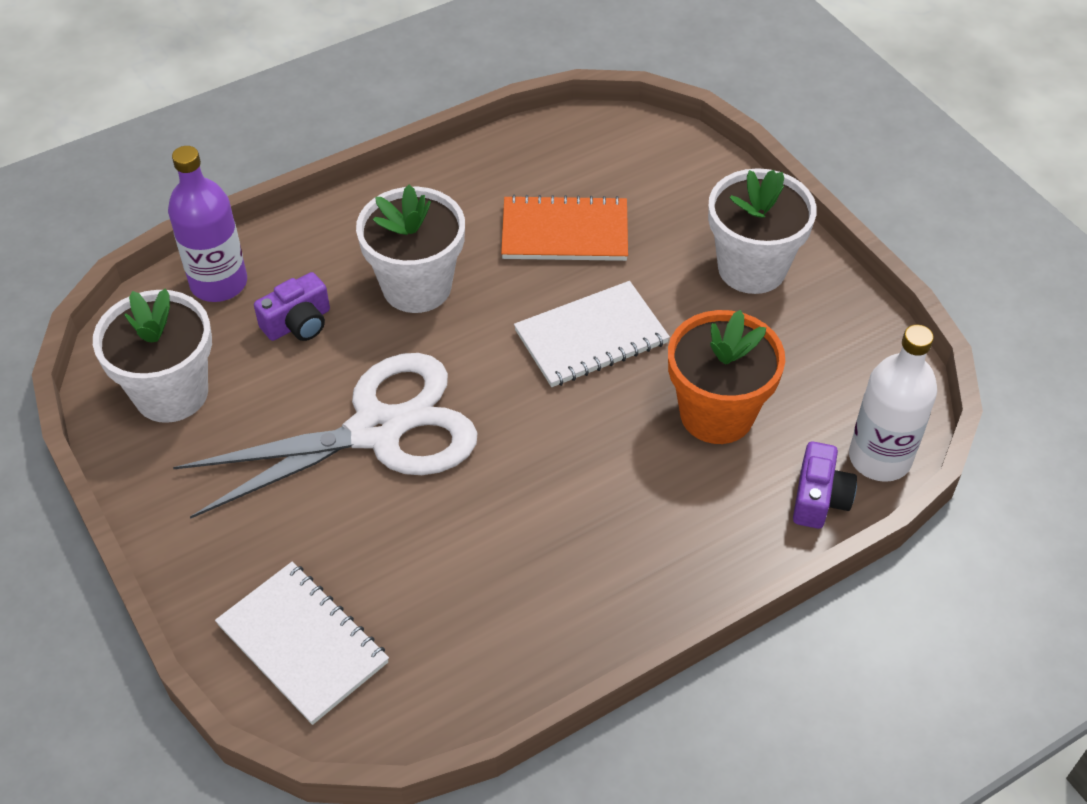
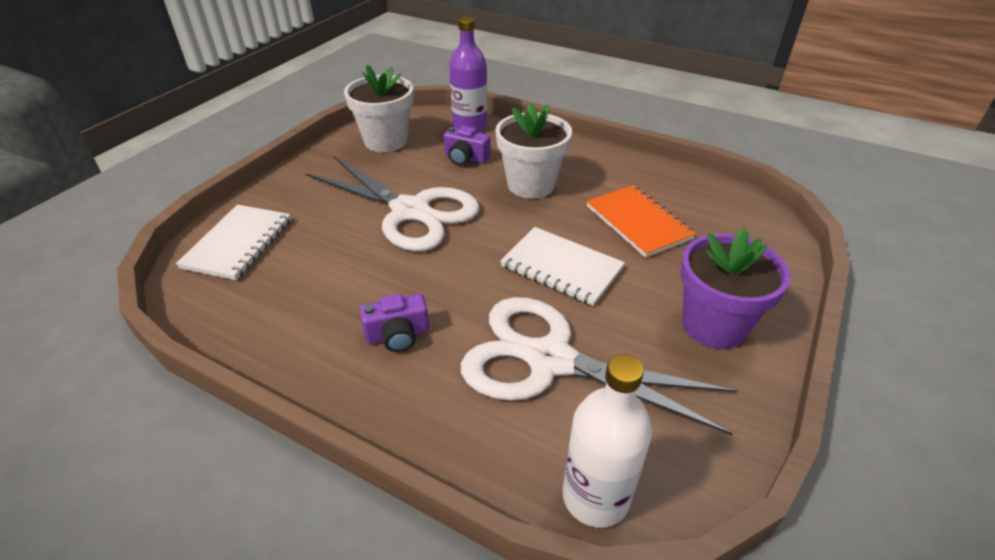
camera: 60 degrees right, 10 degrees down
orange flower pot [668,310,785,444] -> white scissors [461,297,737,435]
white flower pot [708,168,817,294] -> purple flower pot [680,228,791,349]
purple camera [793,441,857,529] -> purple camera moved to [360,294,429,352]

